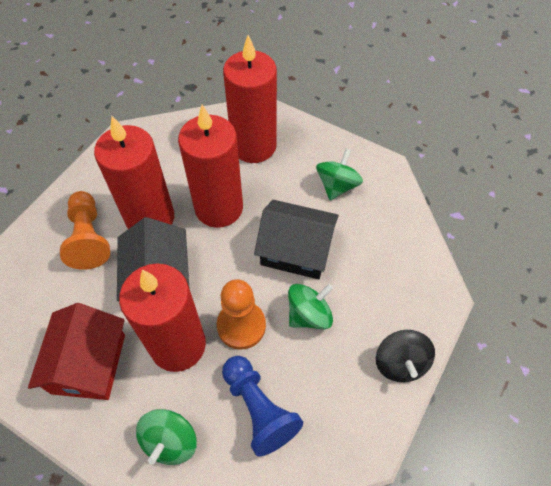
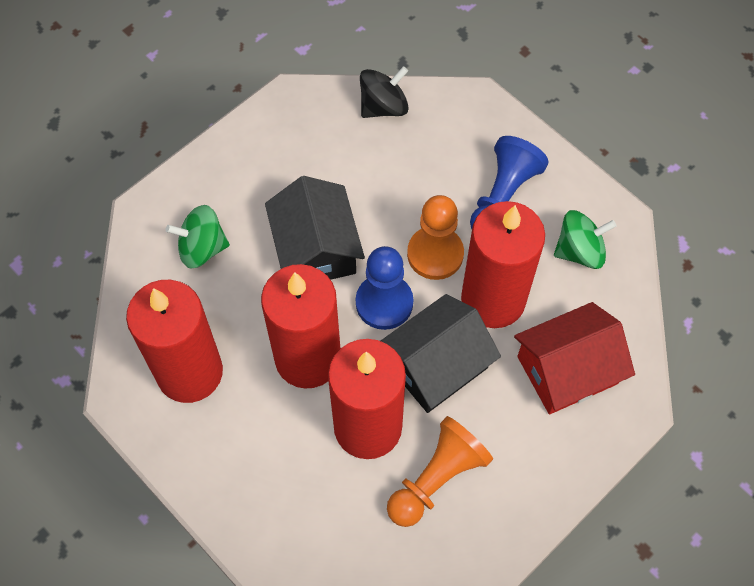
camera: 120 degrees left, 5 degrees up
green spinning top [288,284,334,329] -> none
none -> blue pawn [356,246,413,330]

